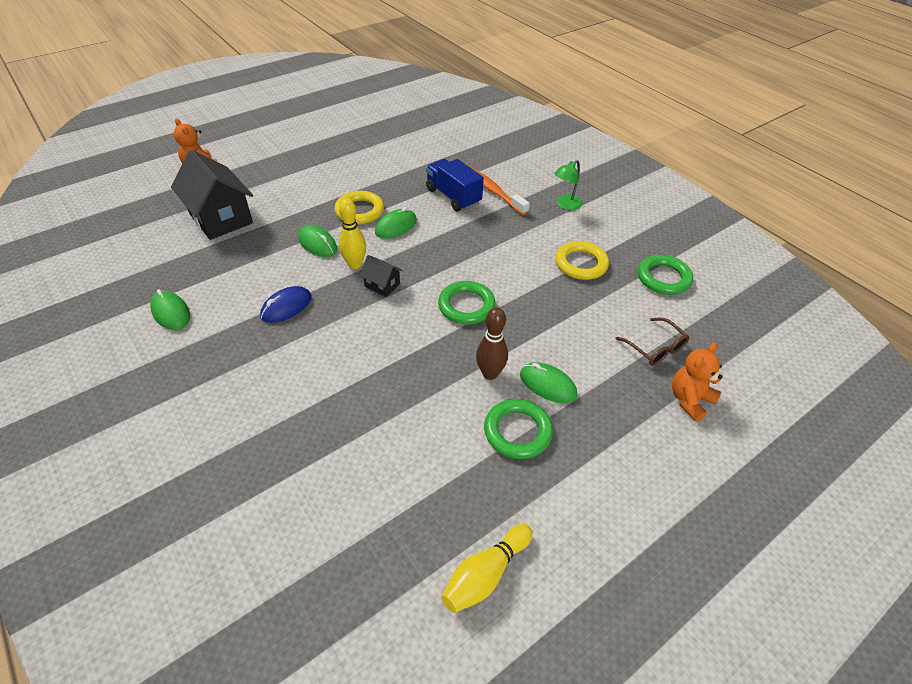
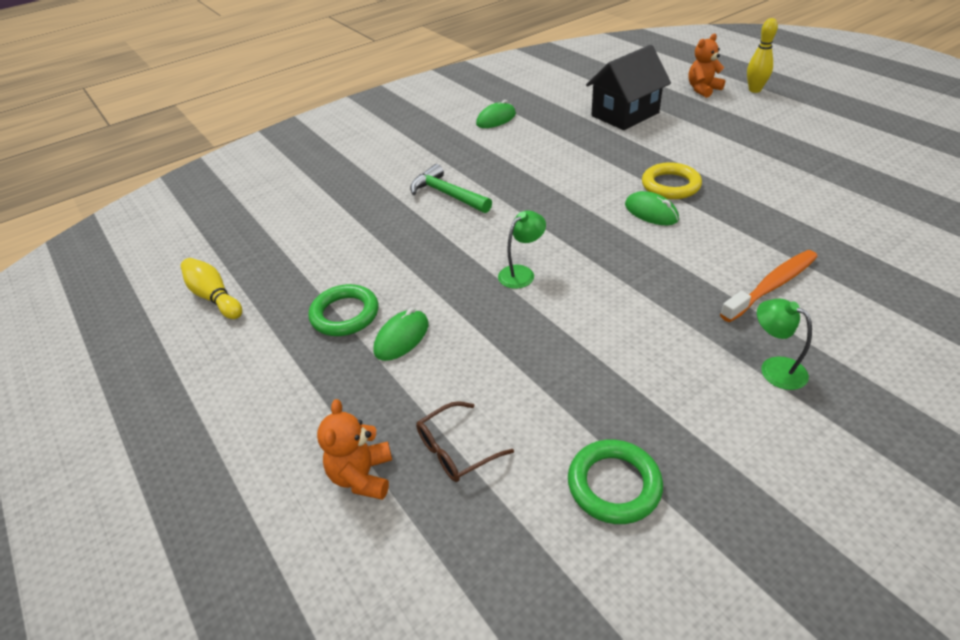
camera: 95 degrees right, 5 degrees down
blue mouse [260,286,311,323] -> none
green mouse [298,225,337,257] -> none
yellow bowling pin [339,198,366,269] -> yellow bowling pin moved to [747,18,778,93]
black house [360,255,403,297] -> none
blue truck [426,159,484,211] -> none
green ring [438,281,496,325] -> green lamp [498,210,546,289]
brown bowling pin [476,307,508,380] -> none
yellow ring [555,241,609,280] -> none
orange teddy bear [672,342,723,422] -> orange teddy bear turned 135 degrees counterclockwise [317,399,392,500]
none -> green hammer [410,164,492,213]

